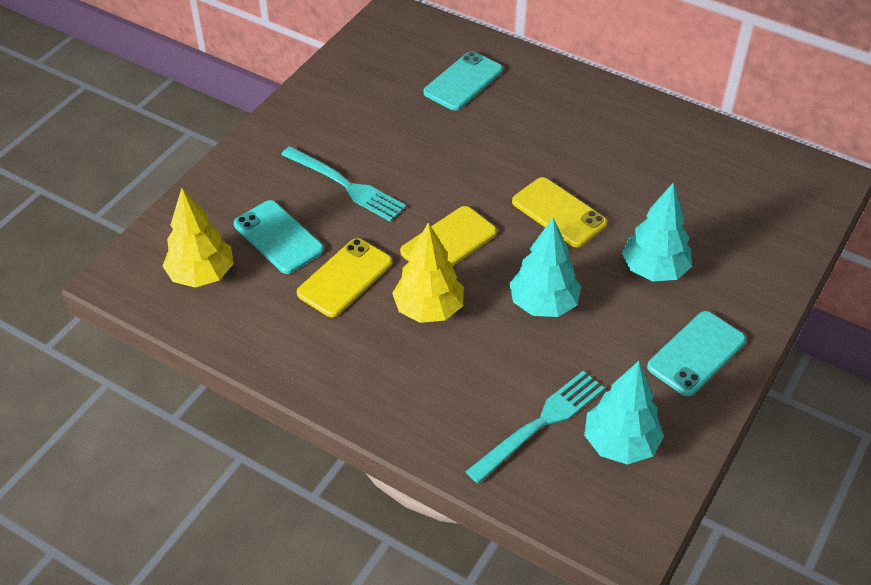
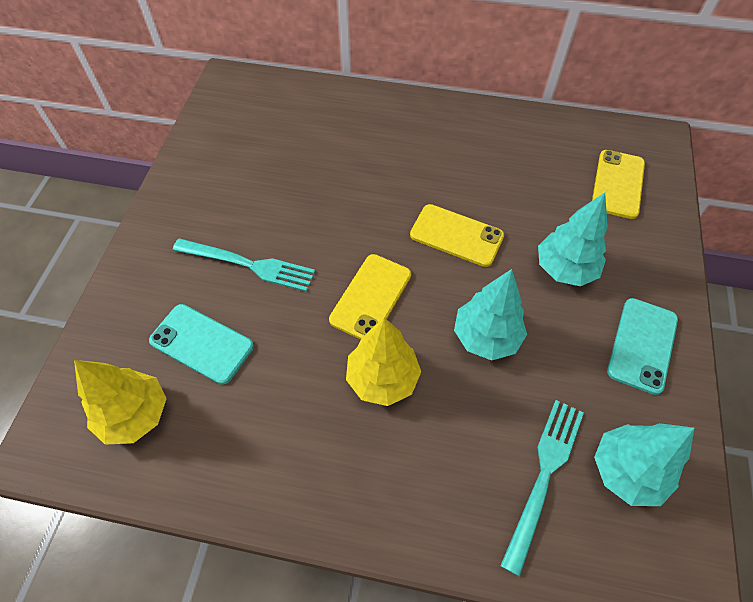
camera: 20 degrees left, 10 degrees up
yellow phone [297,238,392,317] -> yellow phone moved to [592,150,645,219]
turquoise phone [423,51,503,110] -> none

